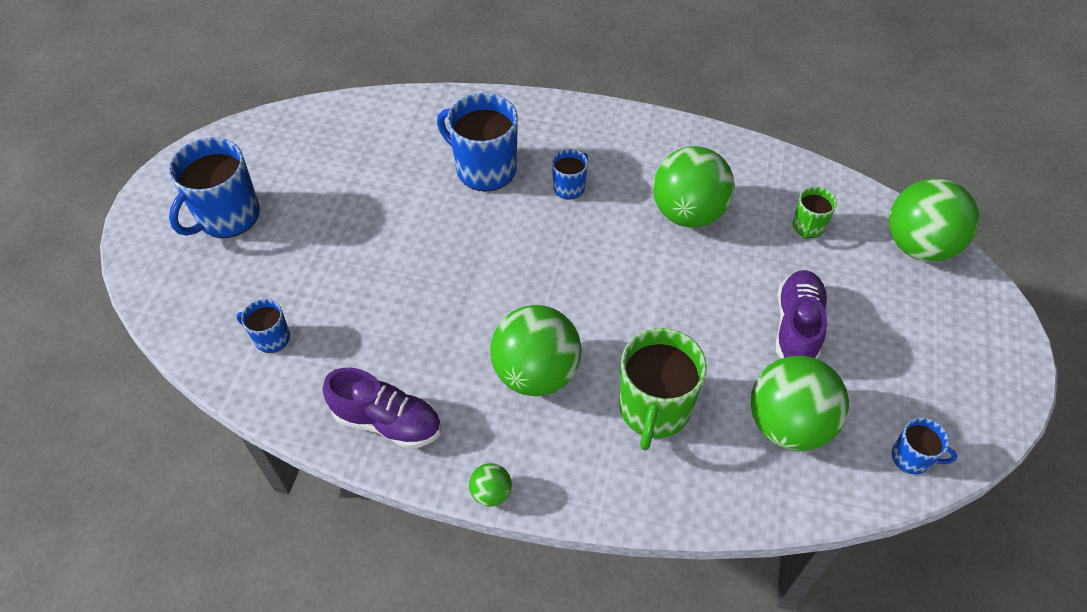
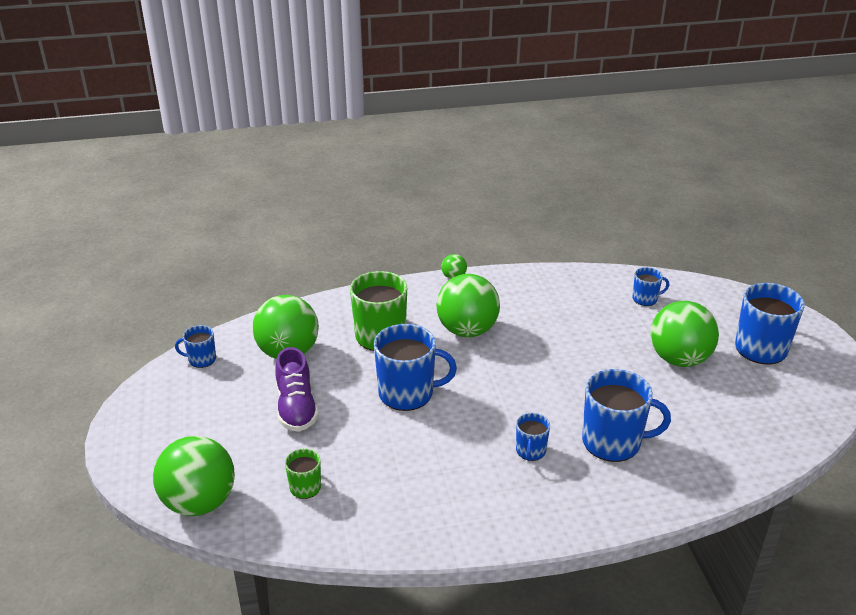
camera: 155 degrees right, 20 degrees down
purple shoe [323,368,441,449] -> none
green ball [653,146,735,227] -> green ball moved to [650,301,719,367]
none -> blue mug [374,324,457,411]

